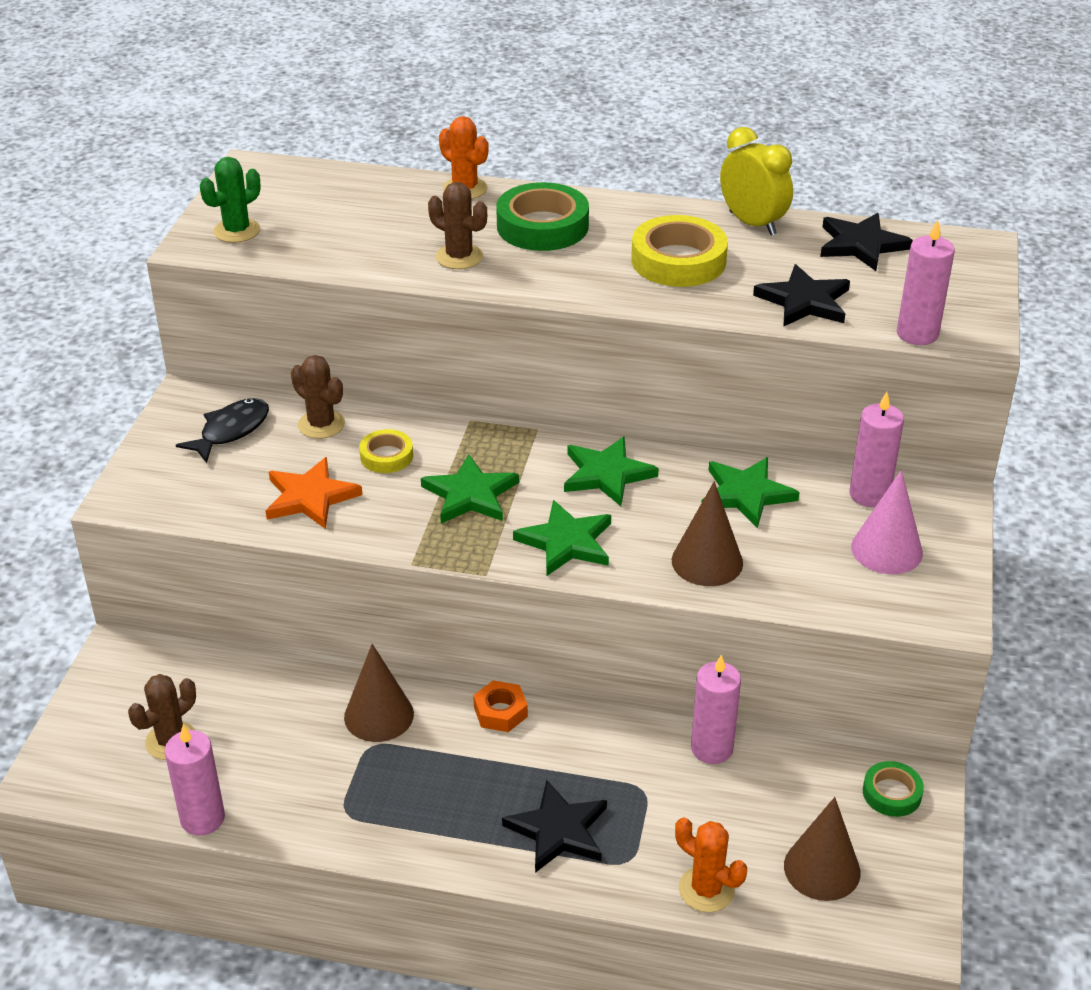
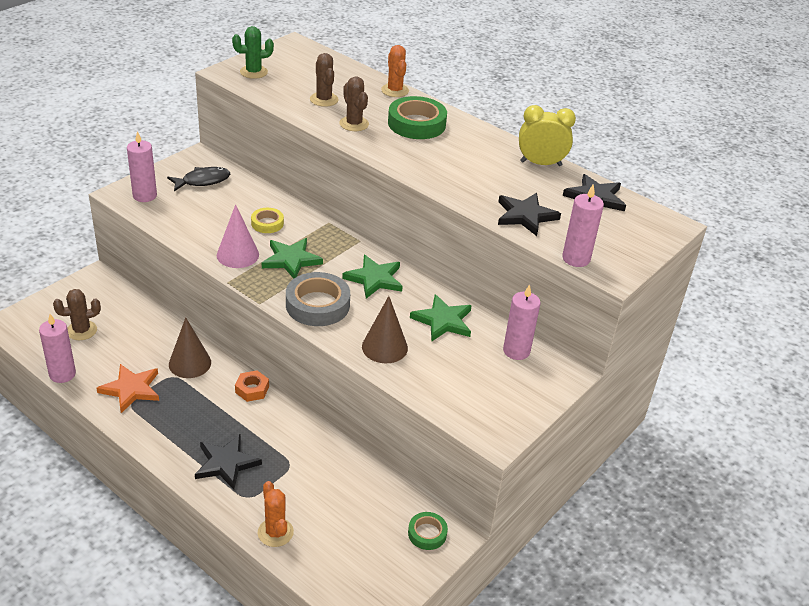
camera: 25 degrees right, 0 degrees up
orange star [266,457,363,529] -> orange star moved to [96,364,159,413]
brown cactus [291,355,345,439] -> brown cactus moved to [310,53,339,107]
green star [513,500,611,576] -> grey tape [286,272,350,326]
yellow tape [631,215,728,287] -> none
pink candle [691,655,741,764] -> pink candle moved to [127,131,157,202]
yellow clock [720,127,793,235] -> yellow clock turned 75 degrees counterclockwise [519,105,576,166]
brown cone [784,797,861,901] -> none
pink cone [851,470,923,574] -> pink cone moved to [217,204,259,268]

